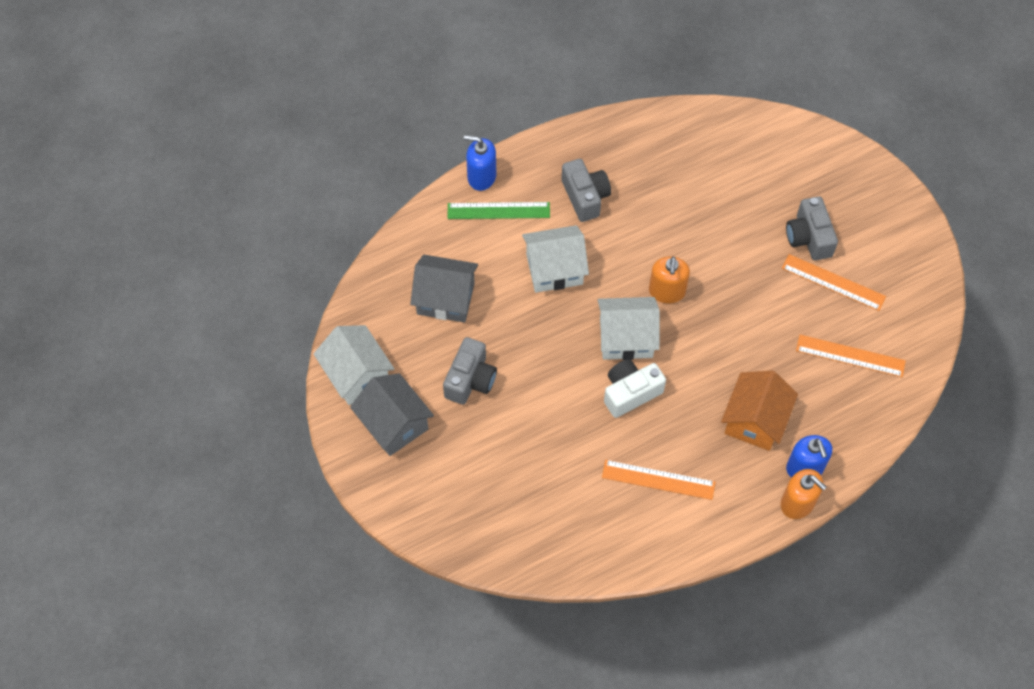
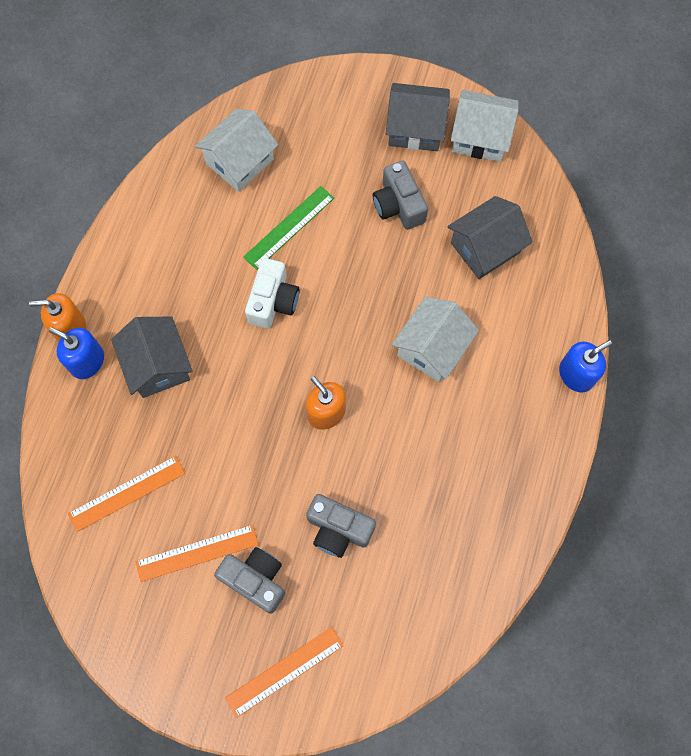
camera: 135 degrees right, 10 degrees up
green ruler [448,202,550,219] -> green ruler moved to [243,186,334,270]
grey camera [562,159,611,222] -> grey camera moved to [306,494,376,558]
white house [598,297,660,360] -> white house moved to [195,109,278,192]
orange ruler [602,460,716,500] -> orange ruler moved to [225,627,343,718]
orange house [721,371,798,451] -> grey house [111,317,192,398]

